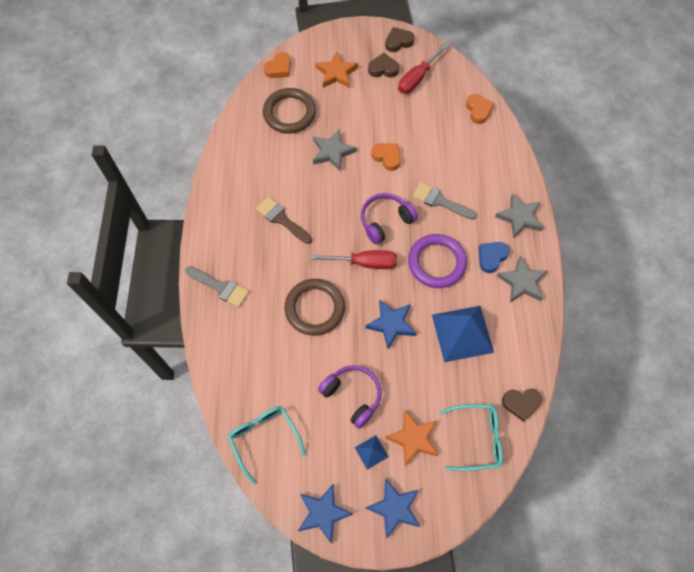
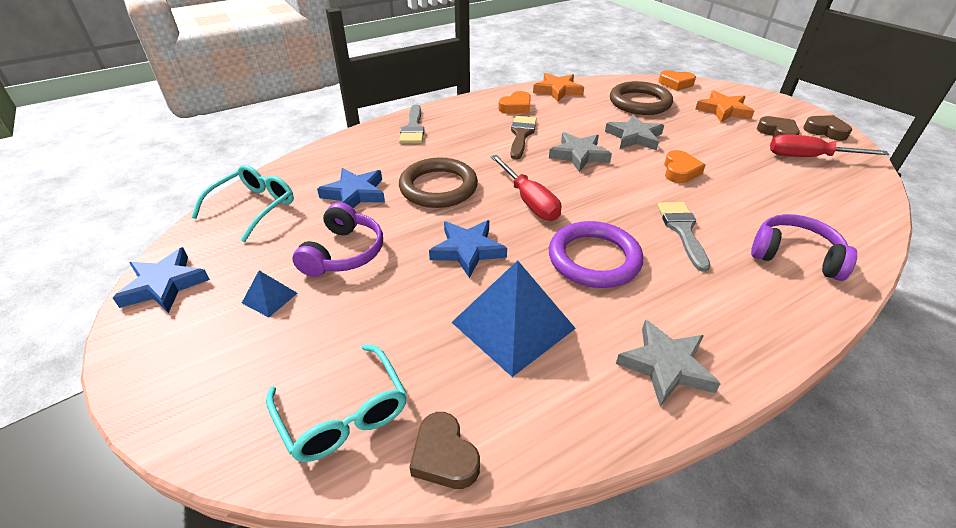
camera: 60 degrees right, 25 degrees down
purple headphones [361,193,418,245] -> purple headphones moved to [751,214,857,281]
blue star [366,479,421,538] -> blue star moved to [317,168,385,208]
orange star [385,410,438,466] -> orange star moved to [533,73,584,102]
orange heart [466,94,494,124] -> orange heart moved to [498,91,531,114]
blue heart [479,242,510,273] -> none
grey star [495,193,543,238] -> grey star moved to [549,132,612,172]

